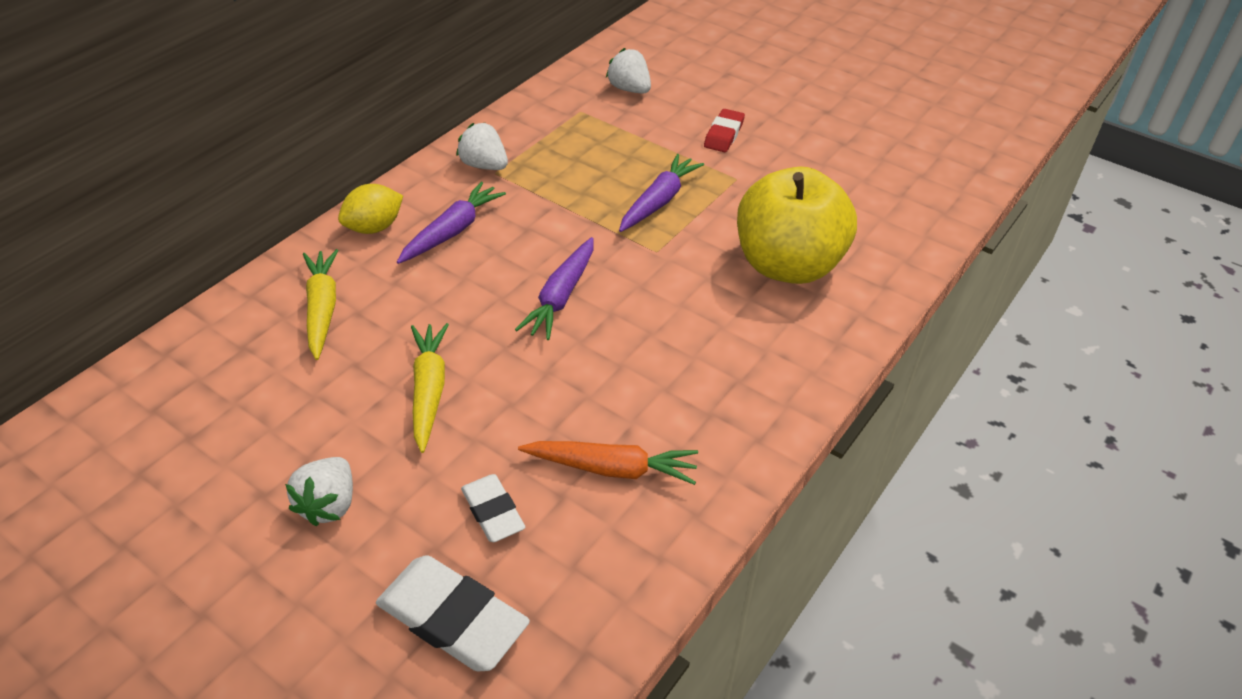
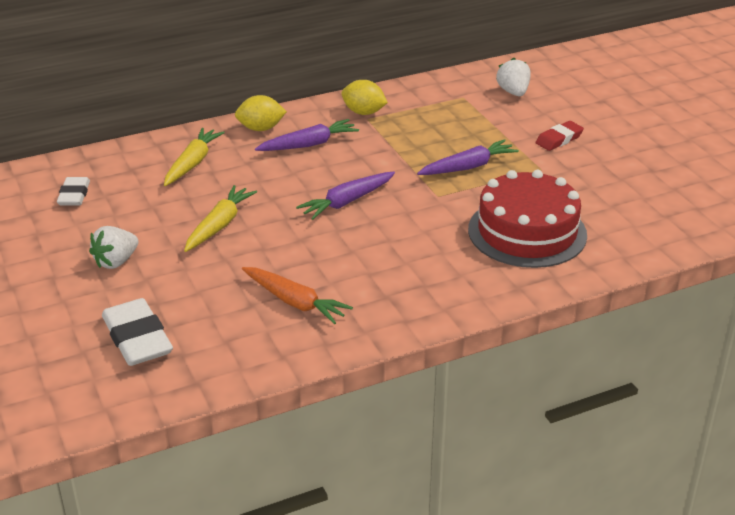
camera: 30 degrees right, 10 degrees down
white strawberry [456,122,508,170] -> yellow lemon [341,80,388,115]
white eraser [461,474,525,542] -> white eraser moved to [57,177,90,205]
yellow apple [737,167,857,284] -> red cake [468,170,587,268]

